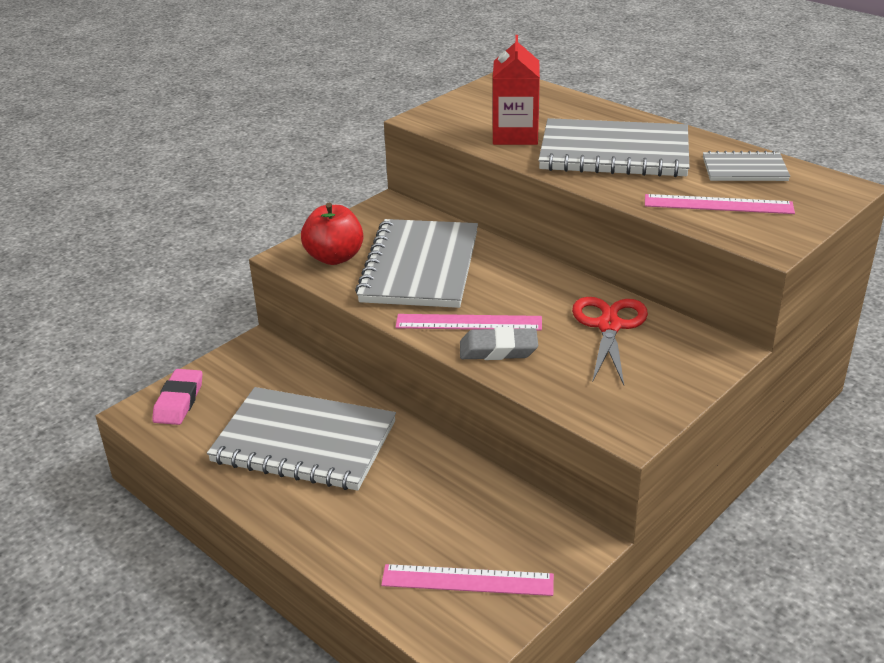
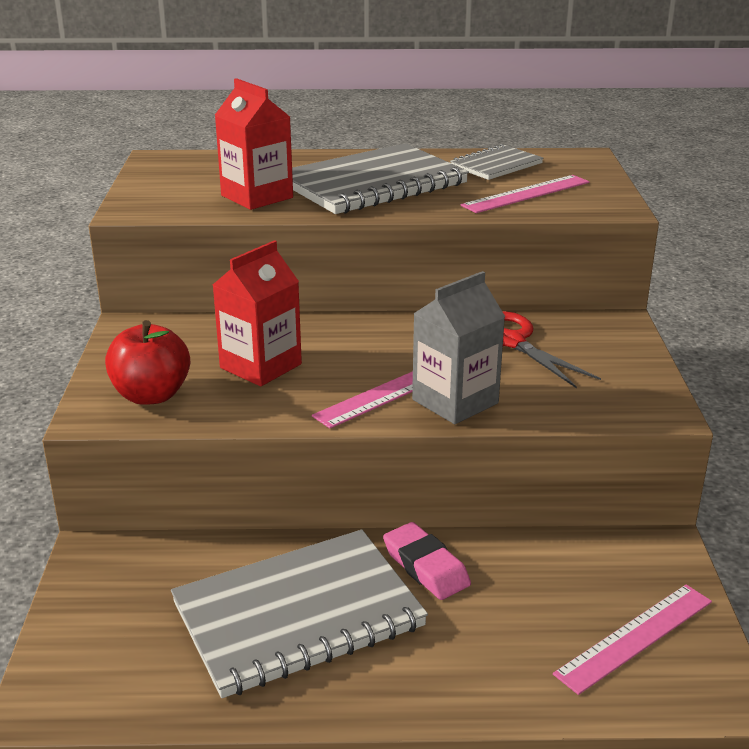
camera: 45 degrees left, 5 degrees down
pink eraser [152,369,203,425] -> pink eraser moved to [383,522,471,600]
grey notebook [355,219,478,308] -> red carton [213,240,302,386]
grey eraser [460,327,538,360] -> grey carton [412,271,505,424]

